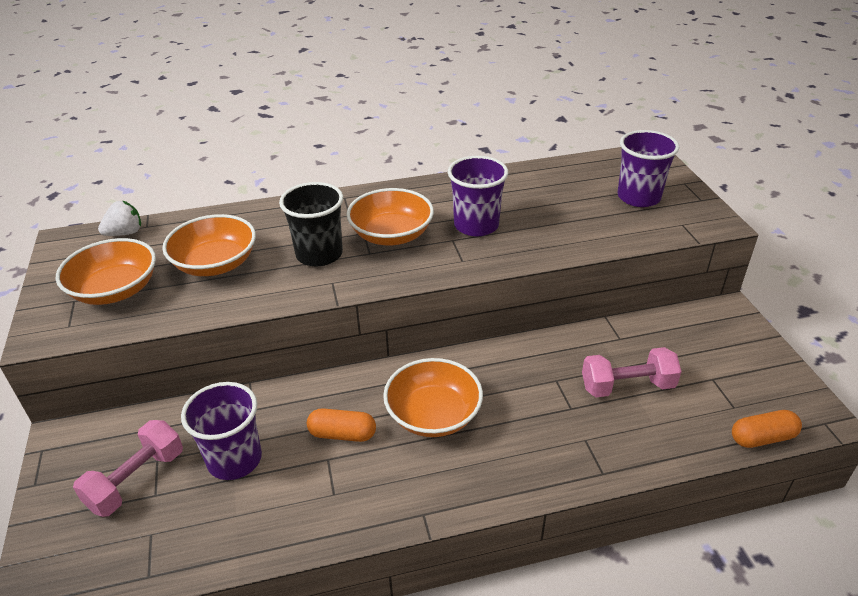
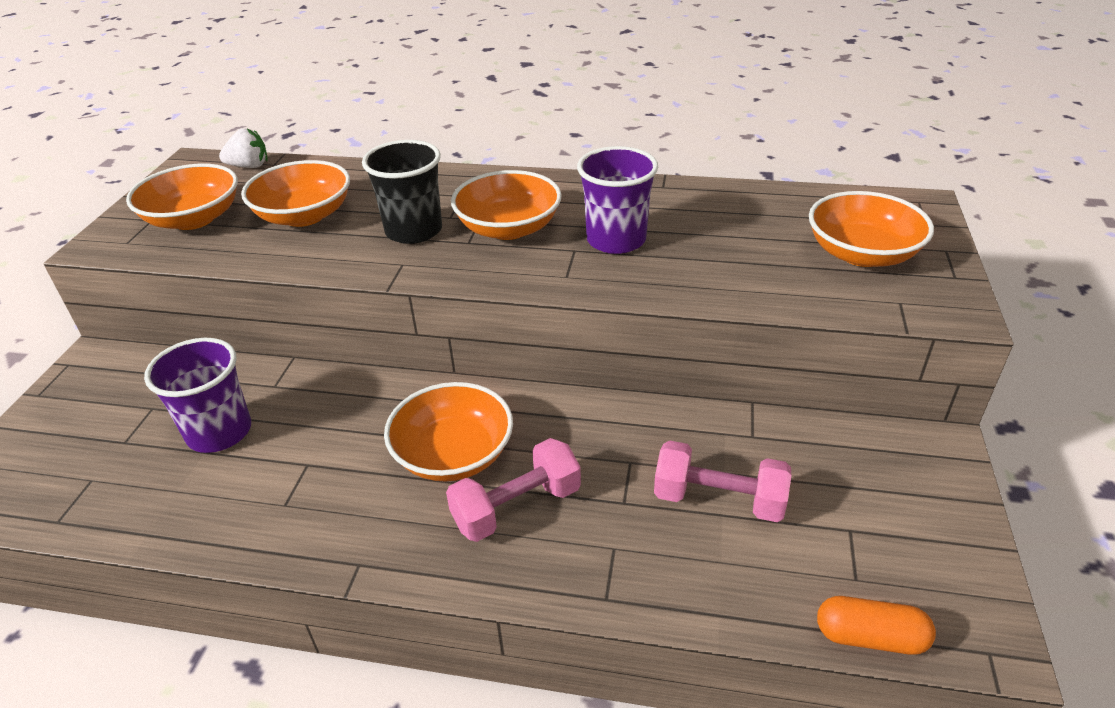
camera: 25 degrees right, 0 degrees up
pink dumbbell [73,420,183,517] -> pink dumbbell moved to [446,438,581,542]
orange capsule [307,408,376,442] -> none
purple cup [617,130,680,207] -> orange bowl [809,191,934,267]

